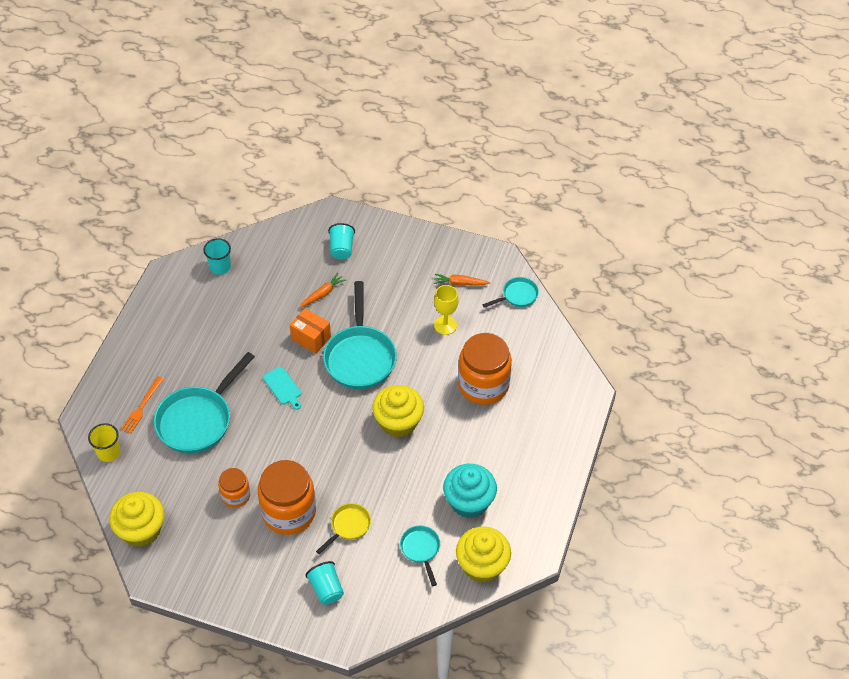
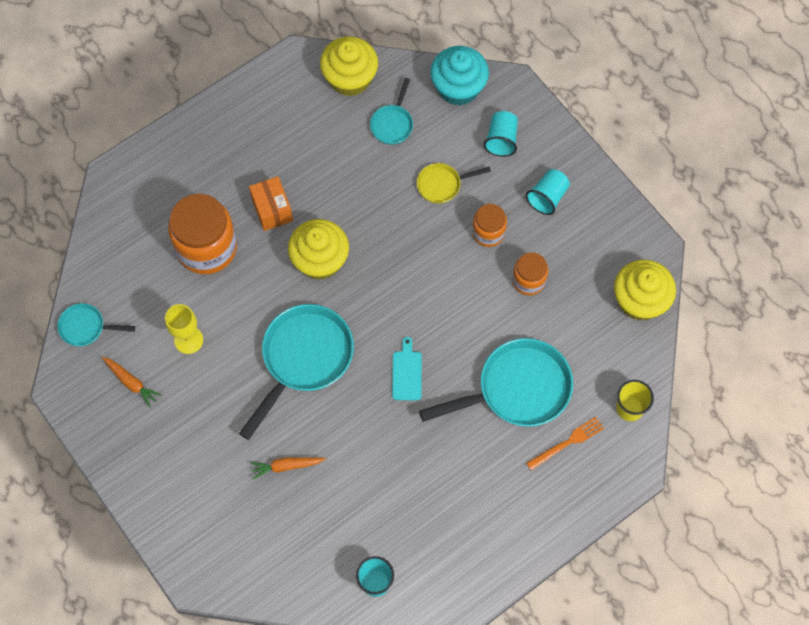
camera: 145 degrees left, 15 degrees up
orange jar [258,460,316,535] -> orange jar [472,204,507,247], size x0.54
orange box [290,308,331,354] -> orange box moved to [249,176,293,231]
turquoise cup [328,223,355,260] -> turquoise cup moved to [526,169,570,215]
turquoise cupcake [443,464,497,518] -> turquoise cupcake moved to [430,46,489,105]

